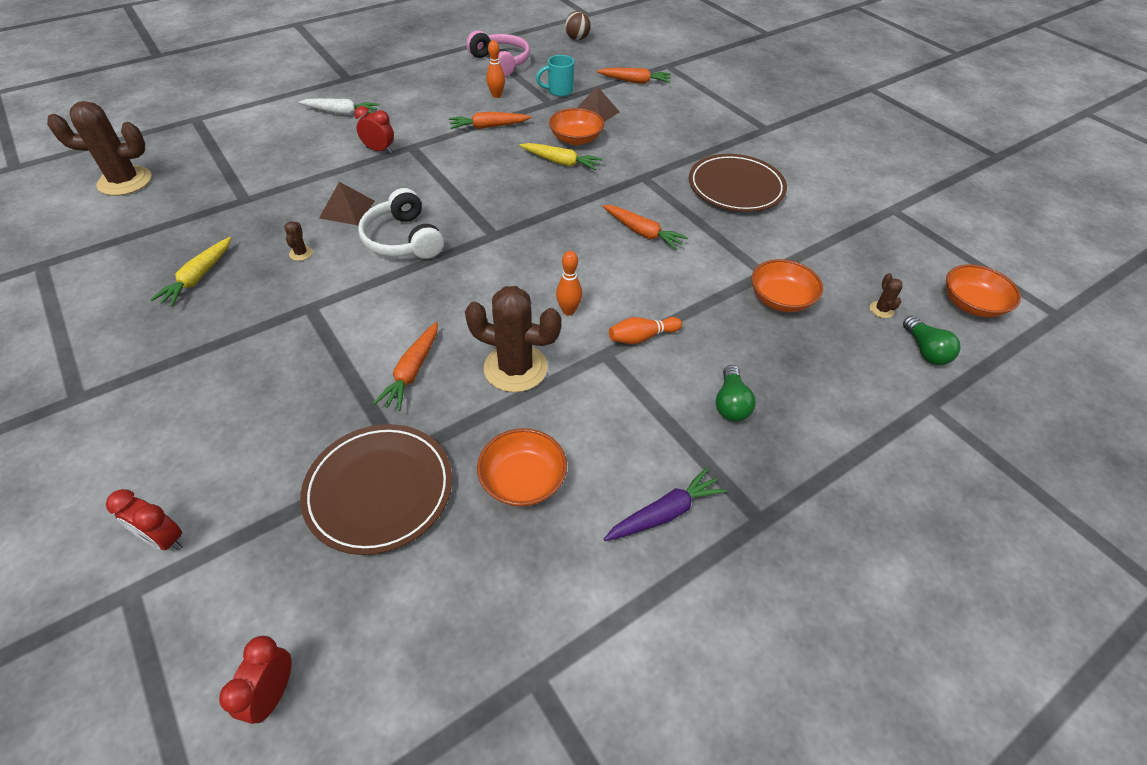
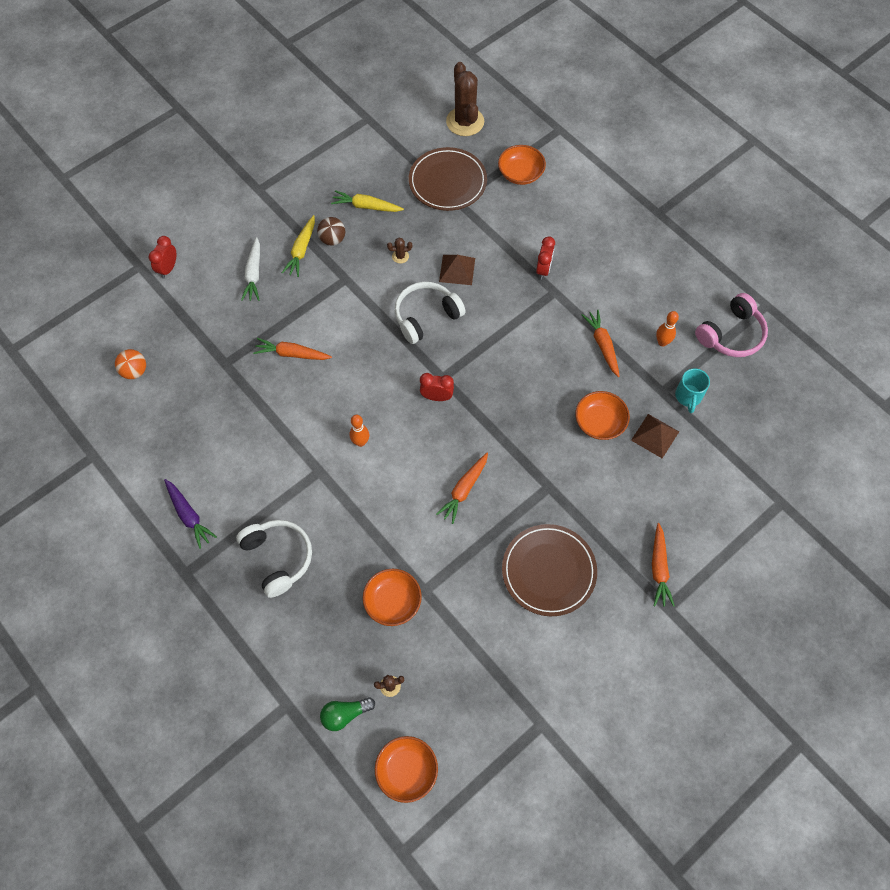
camera: 85 degrees right, 15 degrees up
red clock [219,636,292,724] -> red clock moved to [420,373,454,401]
white carrot [299,98,379,115] -> white carrot moved to [241,237,260,301]
brown plate [300,424,452,555] -> brown plate moved to [409,147,487,211]
brown cactus [465,286,562,392] -> none
orange bowl [477,428,567,507] -> orange bowl moved to [498,145,546,185]
yellow carrot [519,143,603,170] -> yellow carrot moved to [282,215,315,277]
turquoise mug [536,55,574,97] -> turquoise mug turned 150 degrees counterclockwise [675,368,710,413]
brown ball [565,11,591,40] -> brown ball moved to [317,217,345,246]
orange carrot [597,68,671,84] -> orange carrot moved to [652,523,675,607]
orange bowling pin [609,317,682,344] -> none
green light bulb [716,365,756,422] -> white headphones [236,520,312,598]
none -> orange ball [115,349,146,379]

